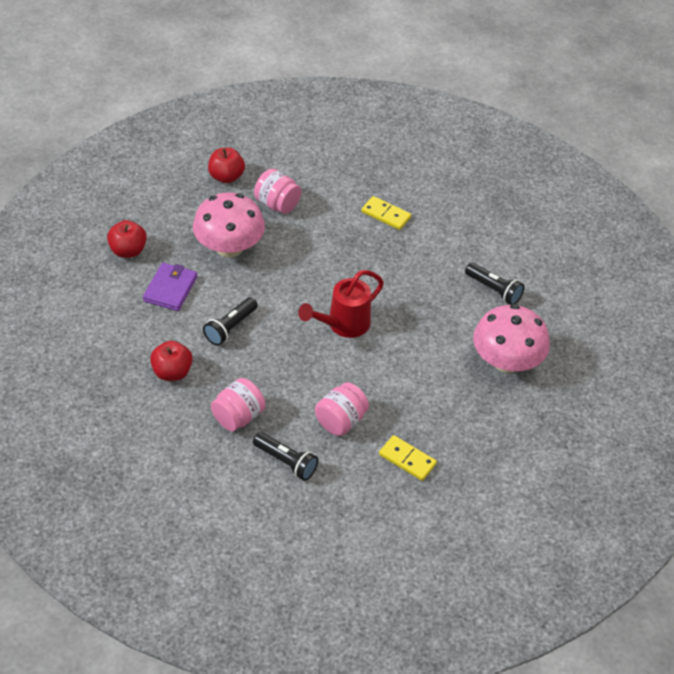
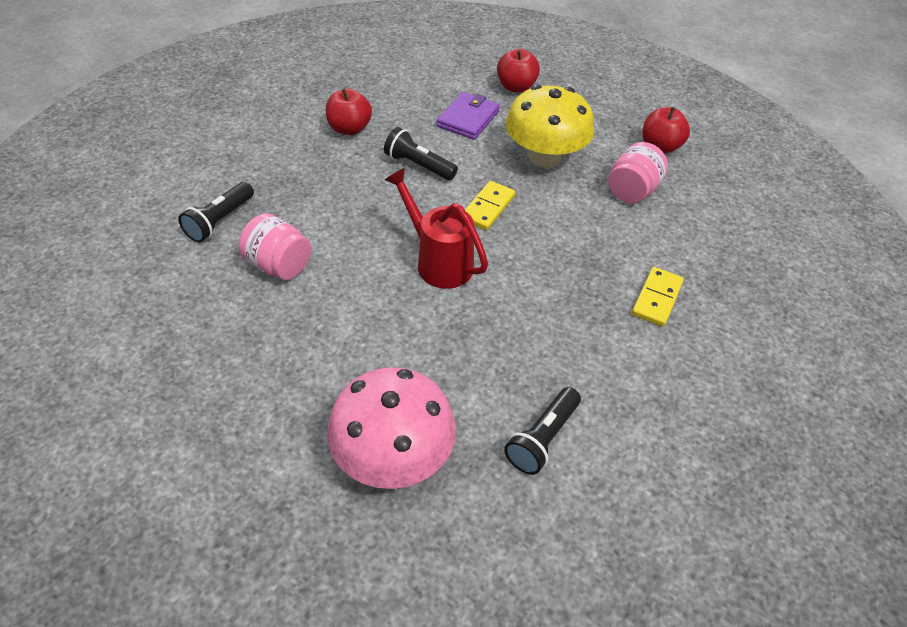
camera: 85 degrees right, 0 degrees up
purple wallet [143,263,197,311] -> purple wallet turned 75 degrees counterclockwise [437,92,500,140]
pink mushroom [193,192,265,257] -> yellow mushroom [505,85,594,167]
pink jar [211,378,265,431] -> none
yellow domino [379,435,437,481] -> yellow domino moved to [465,181,515,230]

